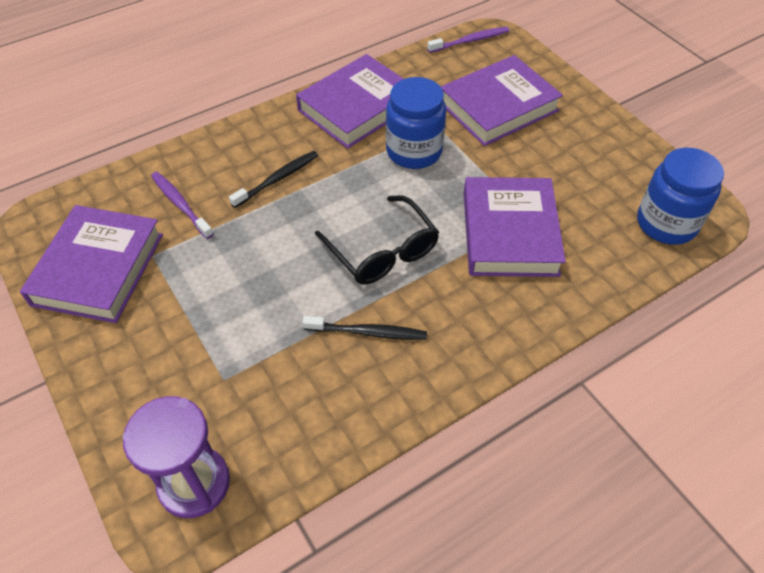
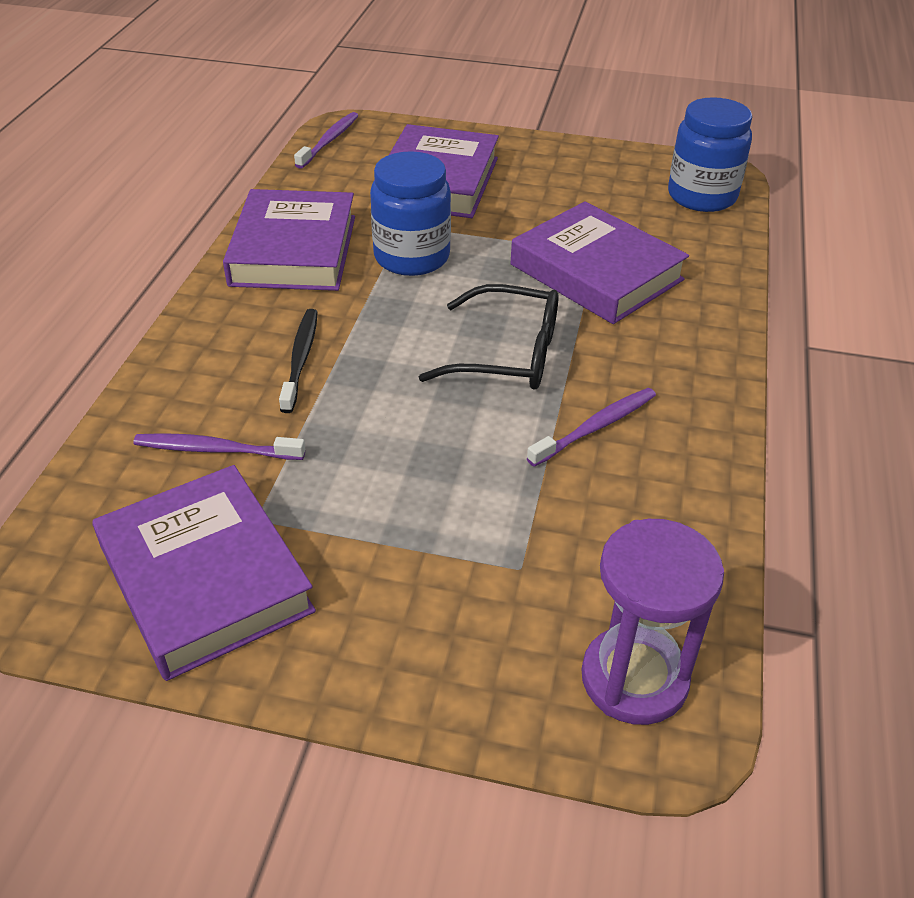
camera: 45 degrees left, 10 degrees down
black toothbrush [302,316,427,340] -> purple toothbrush [527,388,656,467]

